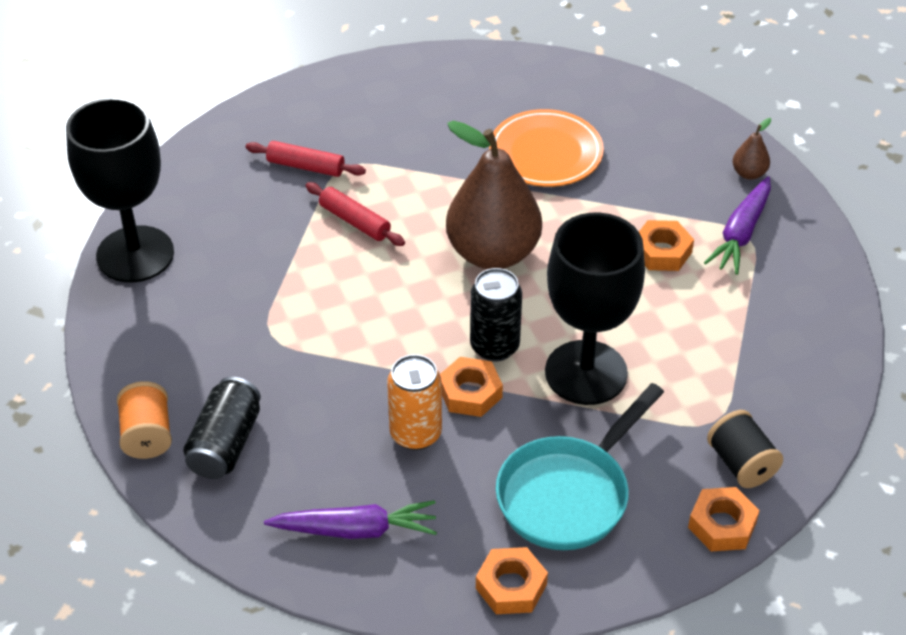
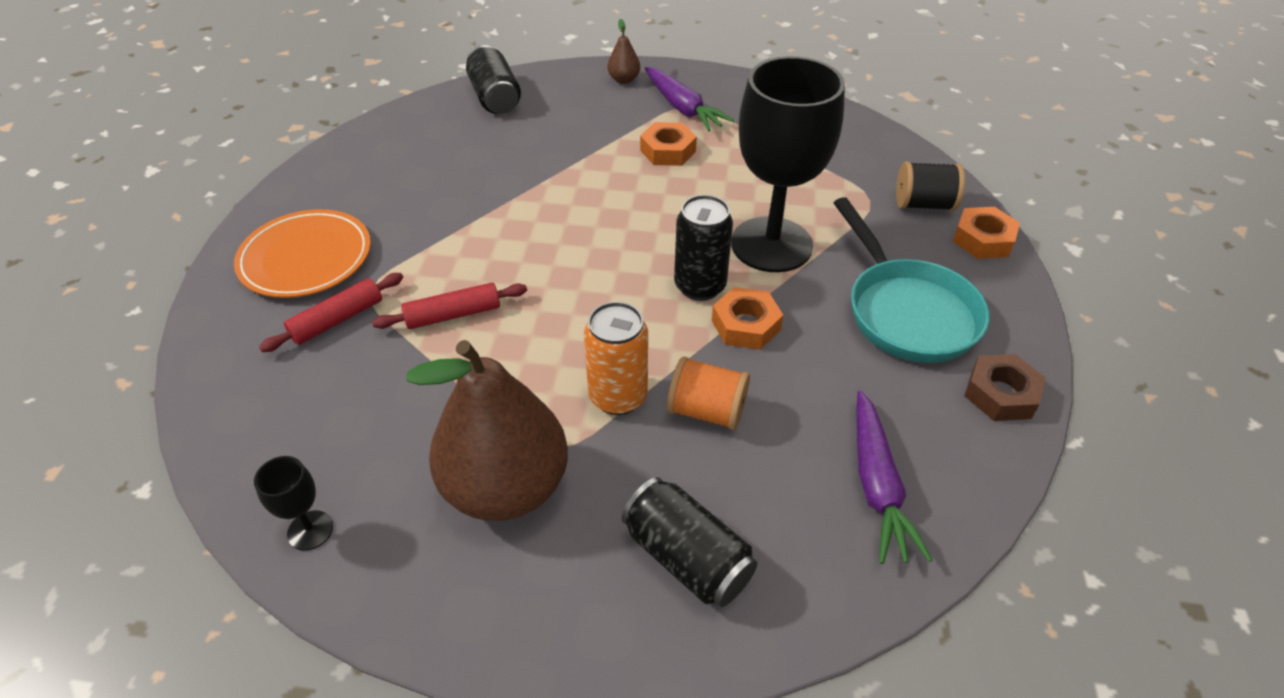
camera: 60 degrees left, 0 degrees up
black goblet [66,97,174,283] -> black goblet [254,456,333,551], size x0.40
orange spool [117,381,172,459] -> orange spool moved to [667,357,750,430]
purple carrot [264,500,437,539] -> purple carrot turned 150 degrees clockwise [856,390,932,564]
orange can [387,354,442,450] -> orange can moved to [584,302,648,415]
brown pear [446,121,542,269] -> brown pear moved to [407,340,568,521]
orange nut [476,547,548,614] -> brown nut [964,354,1046,421]
orange plate [489,109,604,187] -> orange plate moved to [234,209,371,298]
none -> black can [466,45,521,114]

